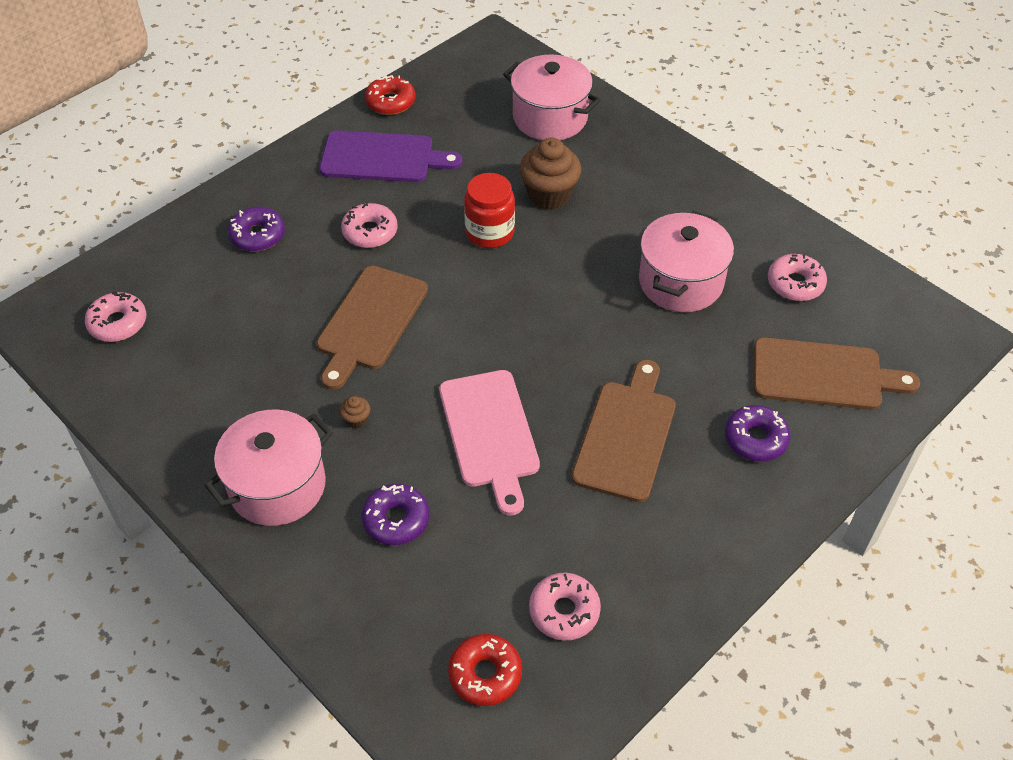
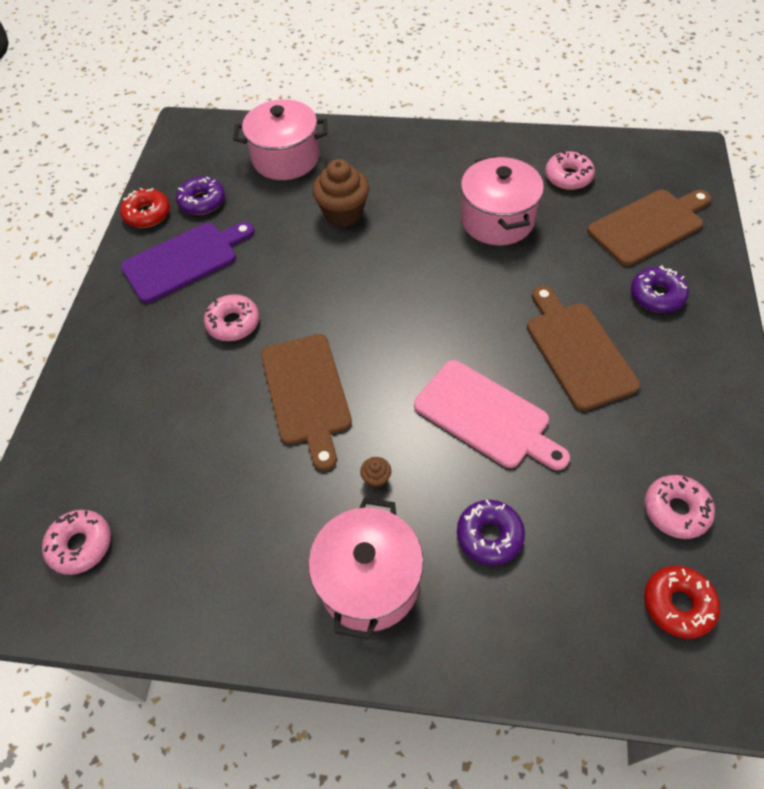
camera: 35 degrees left, 5 degrees up
purple donut [228,207,285,251] -> purple donut moved to [176,176,225,215]
red jar [464,173,515,248] -> none

